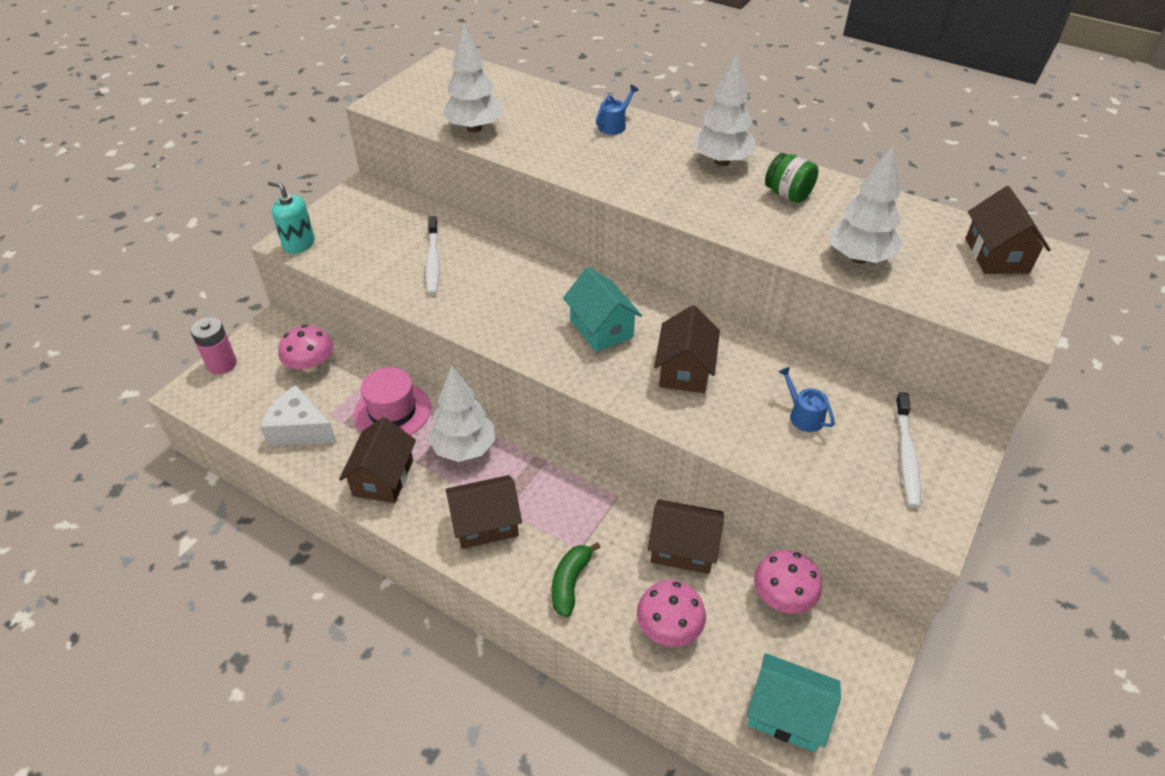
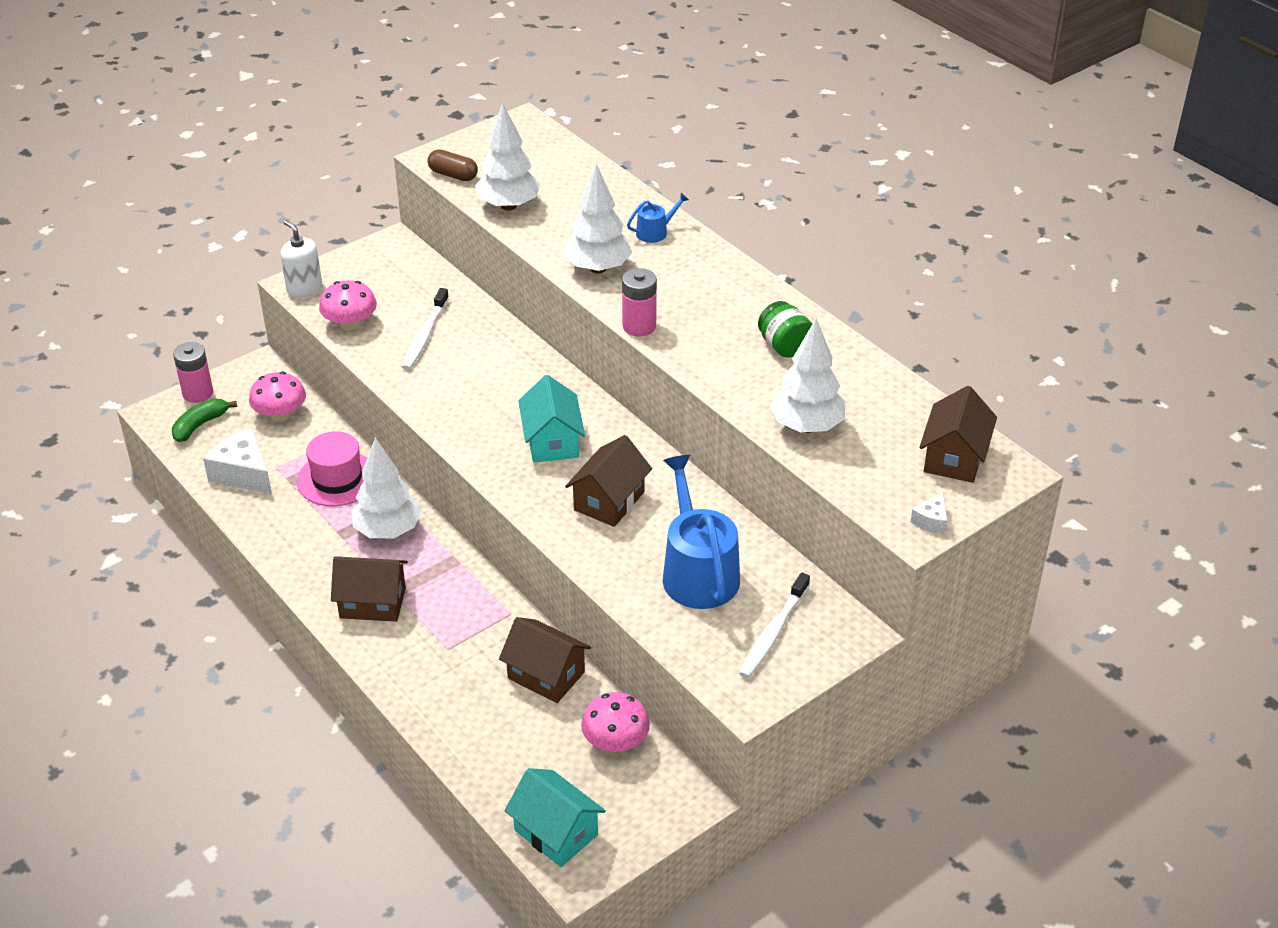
camera: 20 degrees right, 5 degrees down
turquoise soap dispenser [268,181,315,254] -> white soap dispenser [280,220,322,297]
brown house [339,417,416,503] -> none
green banana [552,542,601,617] -> green banana moved to [172,398,237,442]
pink mushroom [637,580,706,647] -> pink mushroom moved to [319,280,377,331]
white tree [692,54,755,166] -> white tree moved to [564,164,632,274]
blue watering can [779,367,835,432] -> blue watering can [663,455,740,609], size x2.18
none -> brown capsule [428,149,478,181]
none -> pink battery [622,268,657,336]
none -> white cheese [911,492,948,534]

